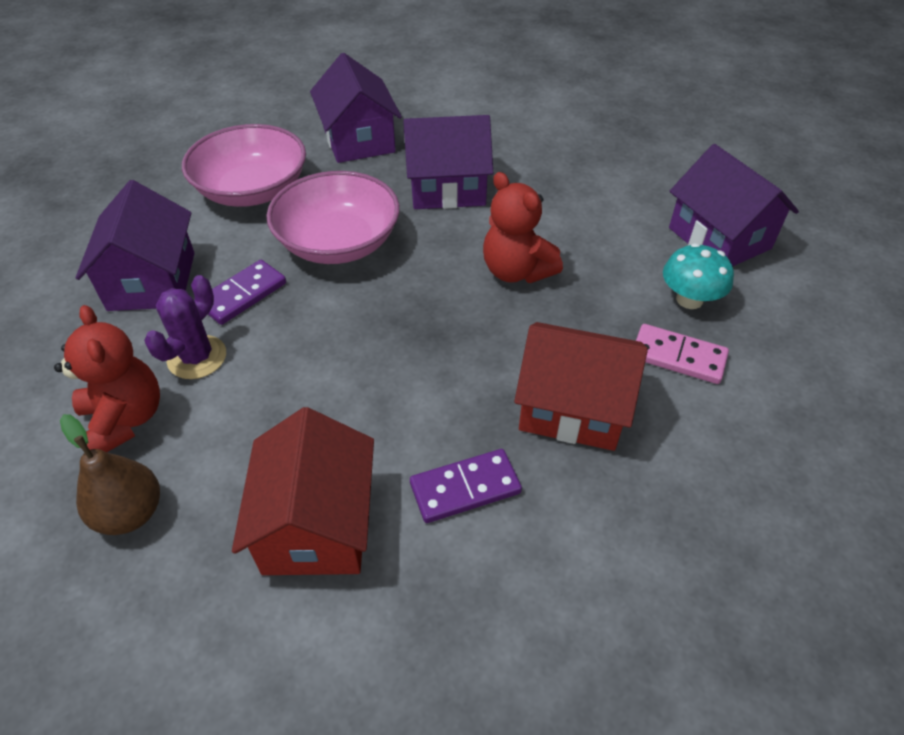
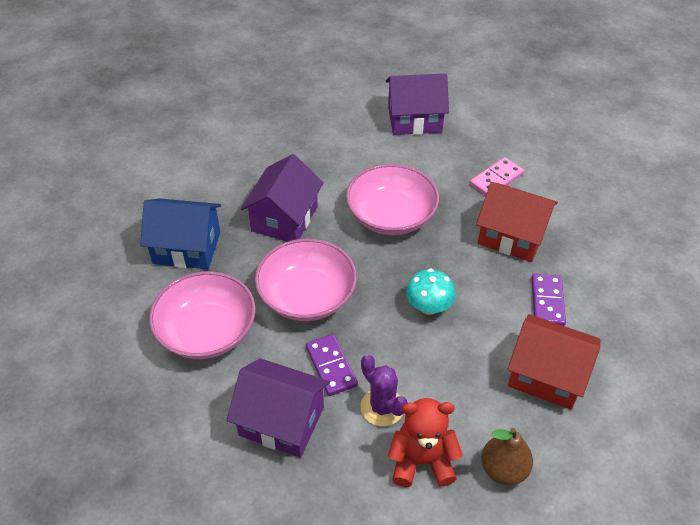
camera: 65 degrees left, 0 degrees up
purple house [310,53,402,163] -> blue house [140,198,221,269]
red teddy bear [483,172,563,283] -> pink bowl [346,164,439,235]
red house [514,322,648,451] -> red house turned 75 degrees clockwise [476,182,558,262]
turquoise mushroom [663,243,734,309] -> turquoise mushroom moved to [406,269,456,315]

